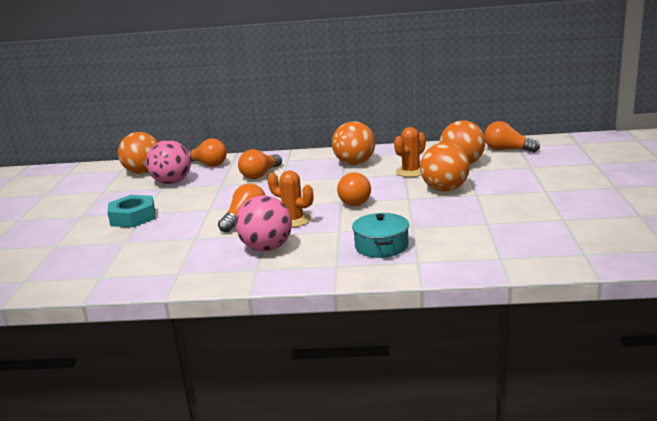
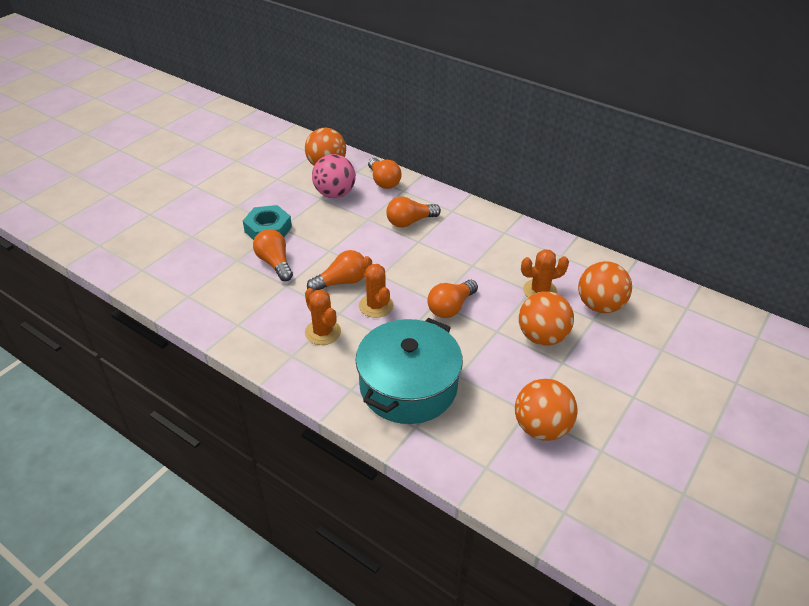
camera: 30 degrees right, 20 degrees up
pink ball [236,195,292,252] -> orange cactus [305,288,341,345]
orange ball [332,121,375,165] -> orange ball moved to [515,379,578,441]
turquoise pot [352,213,409,258] -> turquoise pot [355,318,463,424], size x1.82
orange light bulb [484,121,540,153] -> orange light bulb moved to [253,229,293,281]

